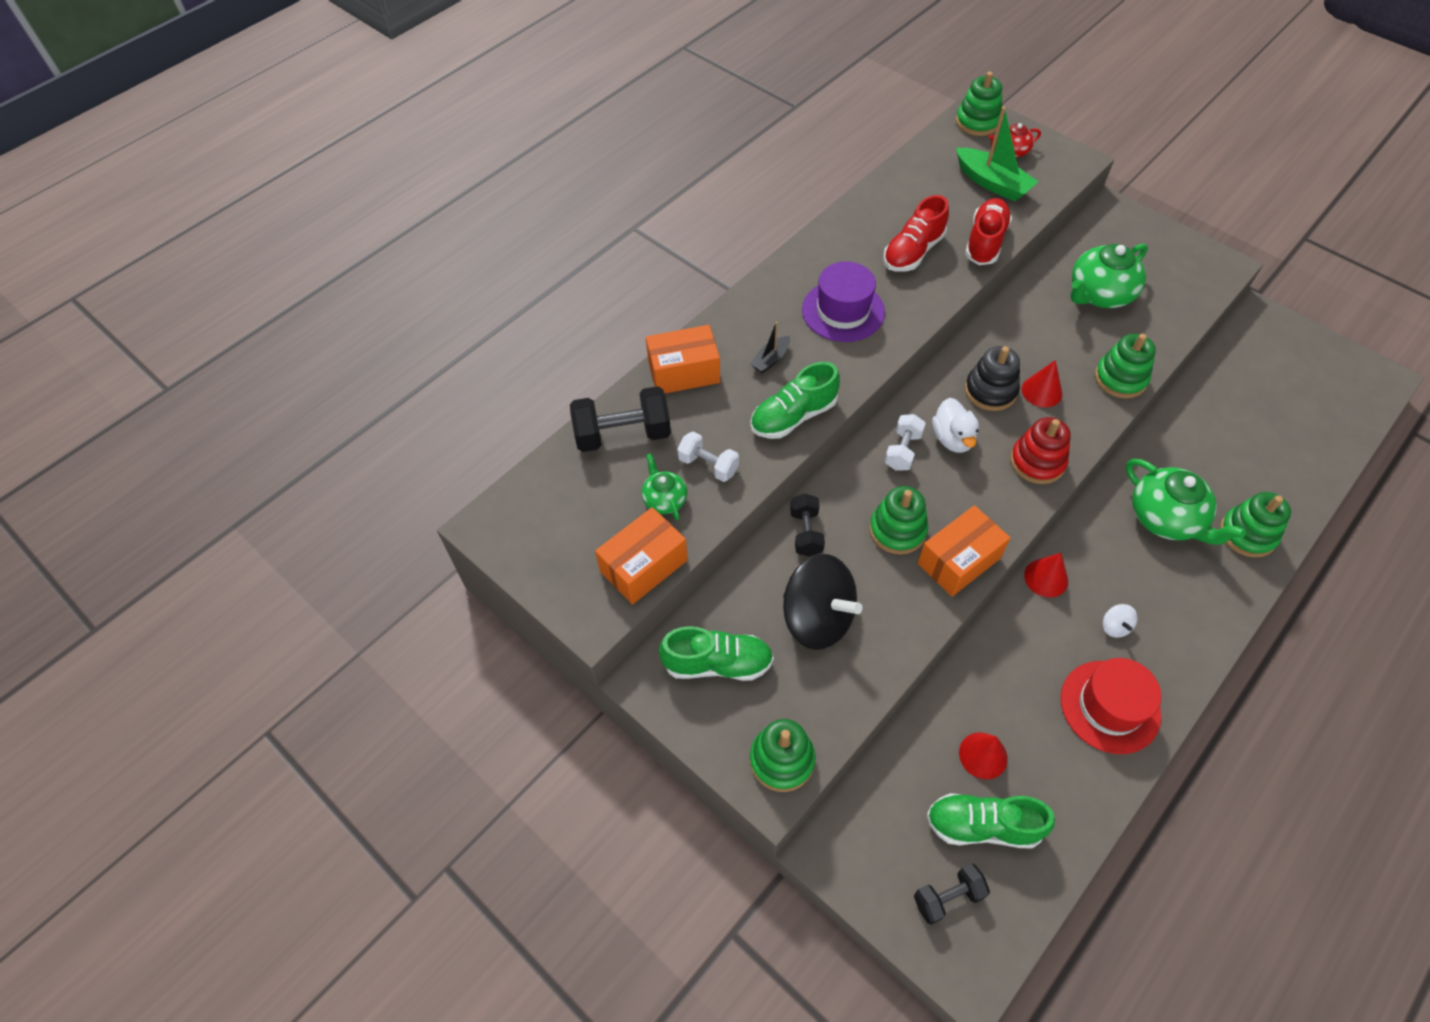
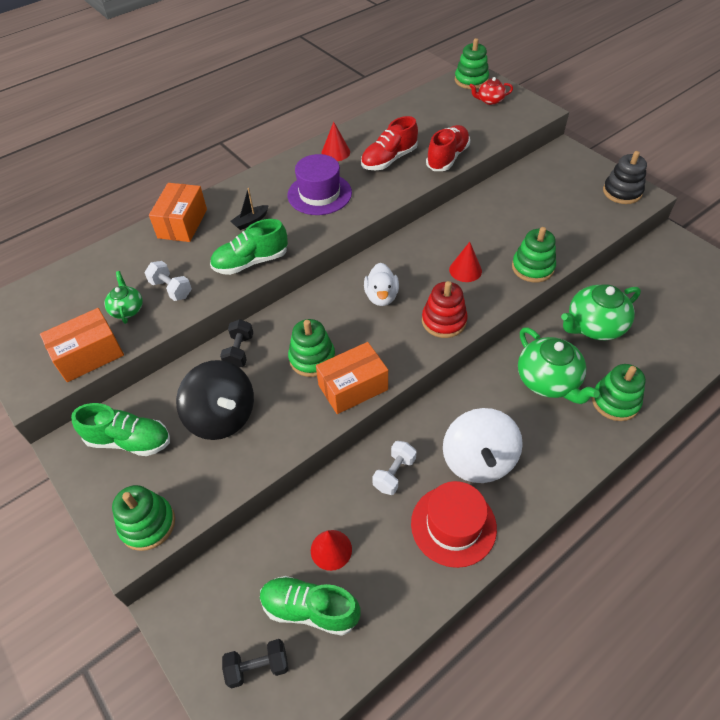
camera: 10 degrees right, 5 degrees down
black dumbbell [570,386,671,452] -> none
orange box [646,325,720,393] -> orange box turned 75 degrees counterclockwise [149,183,207,242]
white dumbbell [884,414,926,471] -> white dumbbell moved to [372,441,417,495]
green boat [956,106,1039,201] -> none
black stacking toy [965,346,1020,411] -> black stacking toy moved to [603,151,647,204]
red cone [1024,553,1068,597] -> red cone moved to [321,122,350,161]
green teapot [1071,244,1148,308] -> green teapot moved to [561,284,641,340]
white spinning top [1103,604,1137,638] -> white spinning top [443,408,523,483], size x2.49

